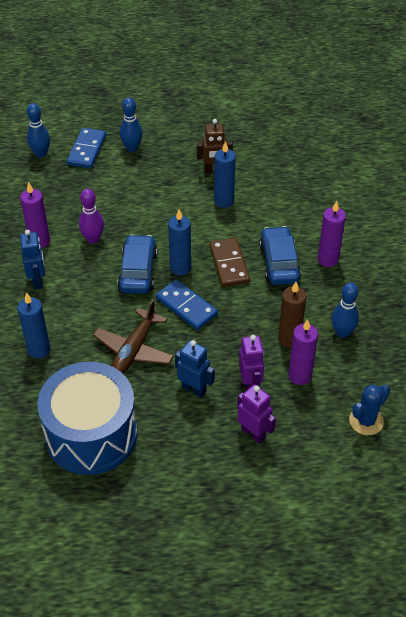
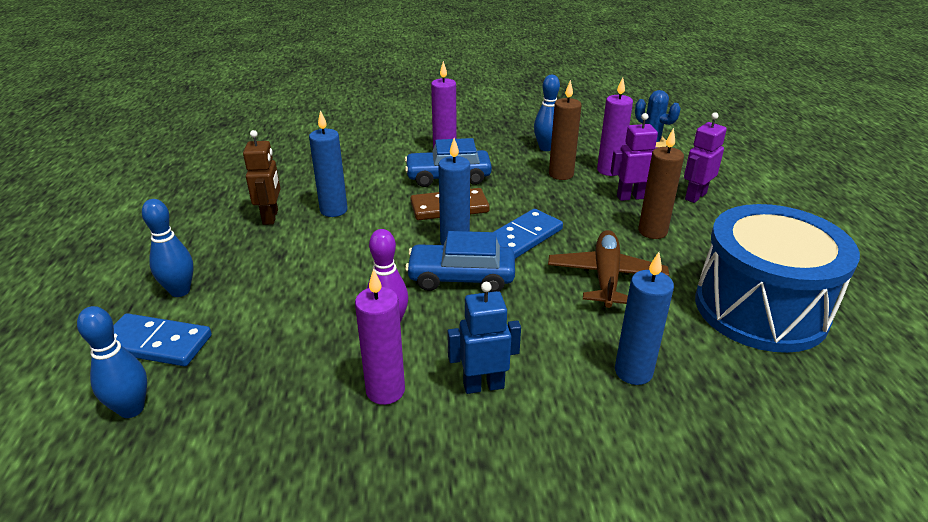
camera: 90 degrees left, 15 degrees down
brown plane [93,299,174,374] -> brown plane turned 105 degrees counterclockwise [548,230,669,308]
blue robot [175,340,215,398] -> brown candle [638,128,684,239]

